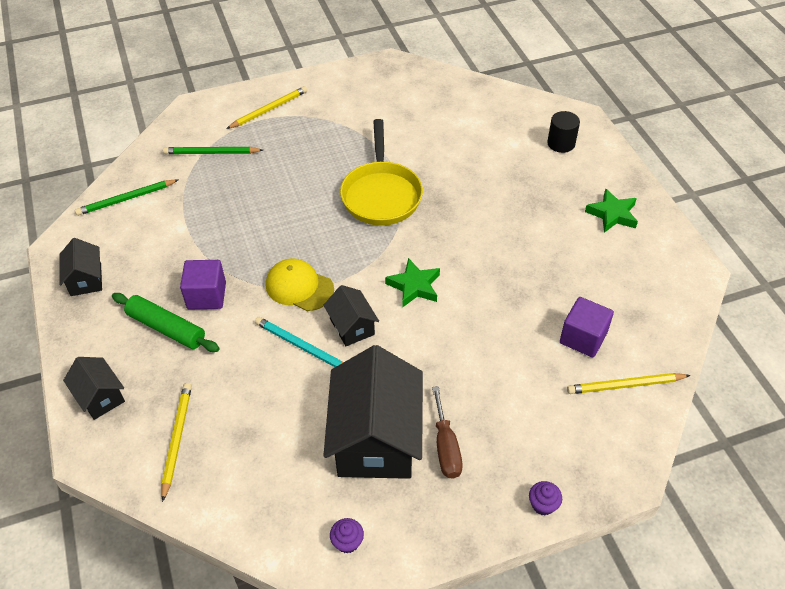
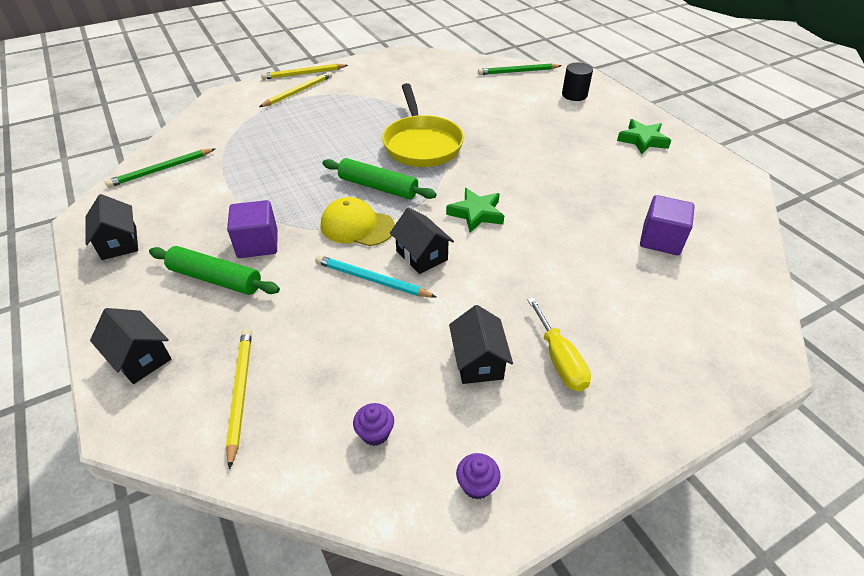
camera: 10 degrees left, 5 degrees down
green pencil [163,147,263,154] -> green pencil moved to [478,64,562,75]
black house [323,345,423,479] -> black house [449,305,513,384], size x0.49
brown screwdriver [432,386,463,479] -> yellow screwdriver [527,297,591,391]
purple cupcake [529,481,562,515] -> purple cupcake moved to [353,403,394,446]
yellow pencil [567,373,691,394] -> yellow pencil moved to [261,64,348,80]
none -> green rolling pin [322,158,437,199]

